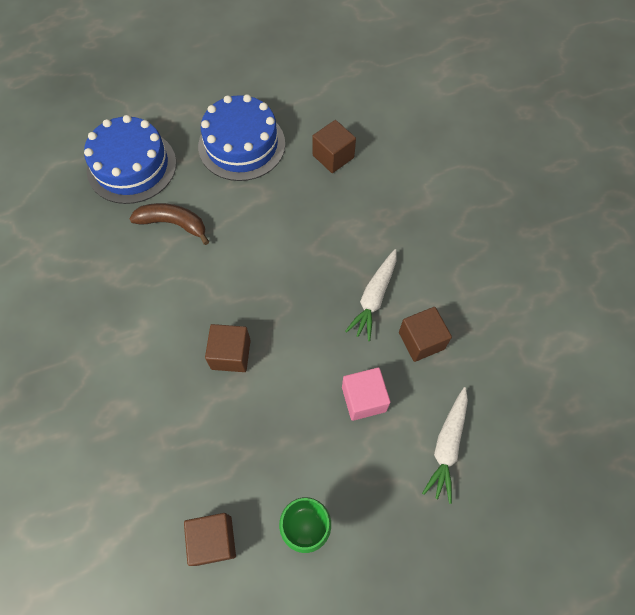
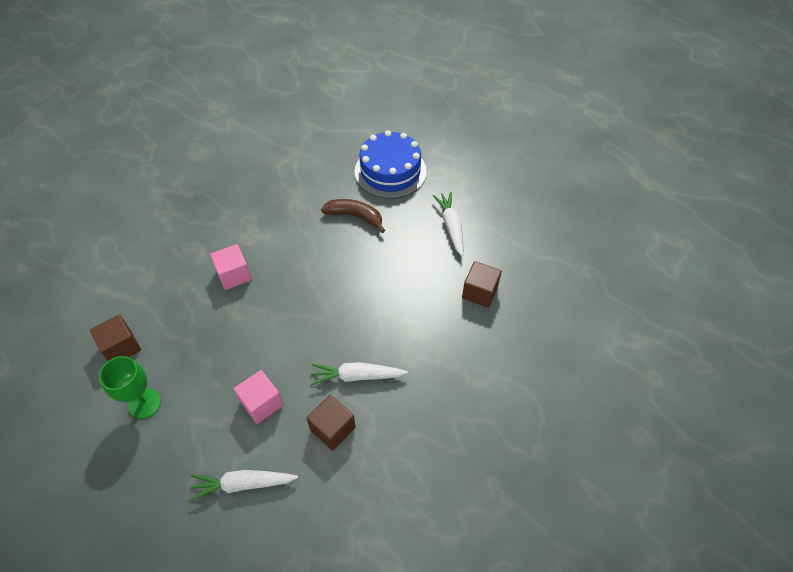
camera: 65 degrees right, 10 degrees down
brown banana [129,203,209,245] -> brown banana turned 60 degrees counterclockwise [321,199,385,233]
blue cake [198,94,285,181] -> white carrot [432,192,463,256]
brown cube [205,324,251,372] -> none
none -> pink cube [210,244,252,290]

